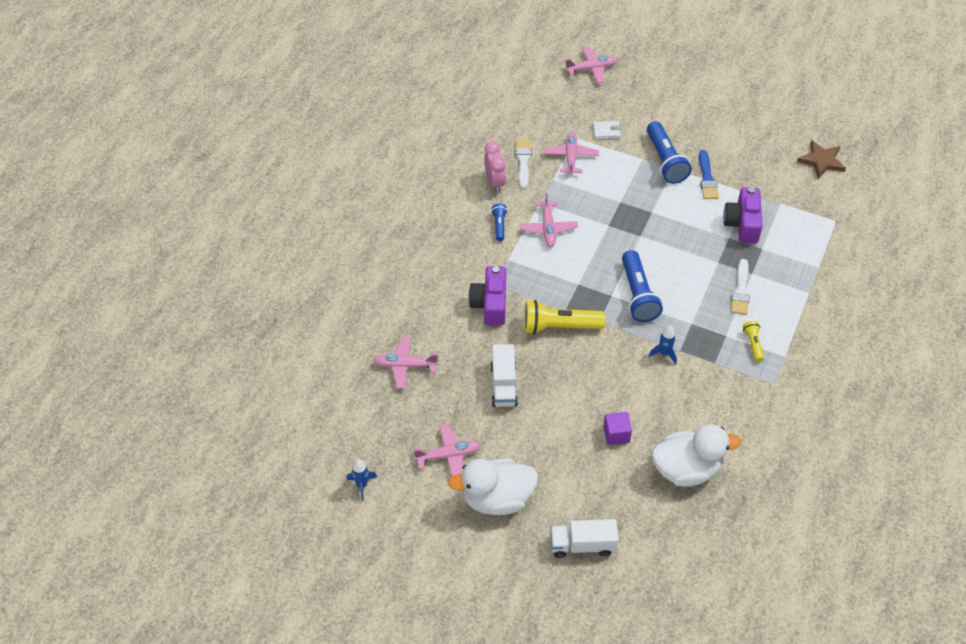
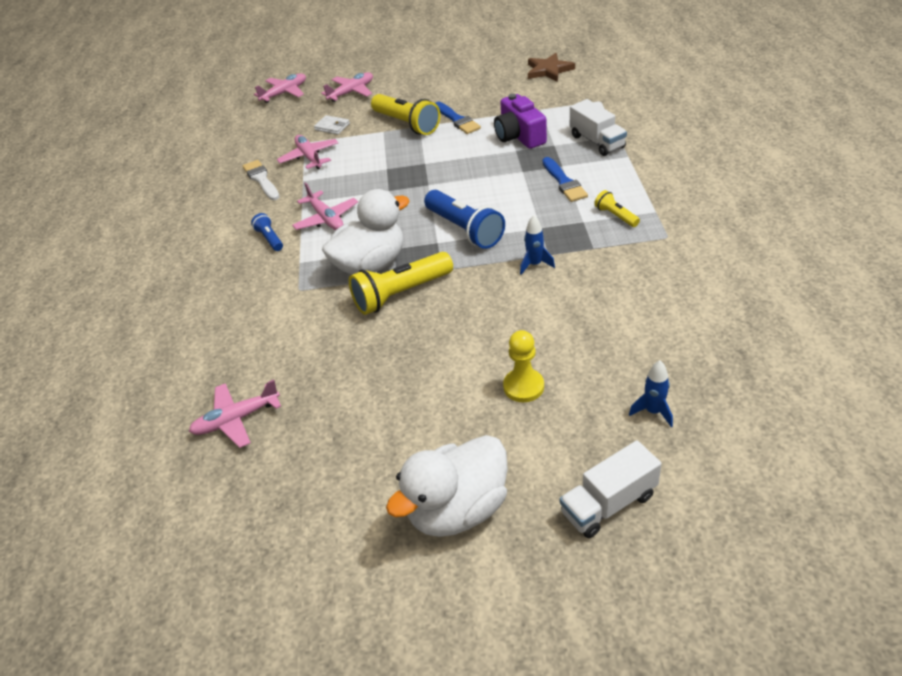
camera: 25 degrees left, 10 degrees down
blue rocket [347,459,377,501] -> blue rocket moved to [629,360,673,427]
pink plane [413,423,481,476] -> pink plane moved to [321,72,373,102]
purple camera [468,266,506,326] -> none
pink clock [484,141,506,193] -> none
white truck [490,344,518,407] -> white truck moved to [570,99,627,156]
white wallet [593,121,621,139] -> white wallet turned 60 degrees clockwise [314,115,350,135]
purple cube [603,412,632,445] -> none
blue flashlight [647,121,692,184] -> yellow flashlight [371,94,441,135]
white duck [652,425,741,487] -> white duck moved to [322,189,410,275]
white brush [731,259,750,315] -> blue brush [542,157,588,202]
none -> yellow pawn [503,330,544,402]

